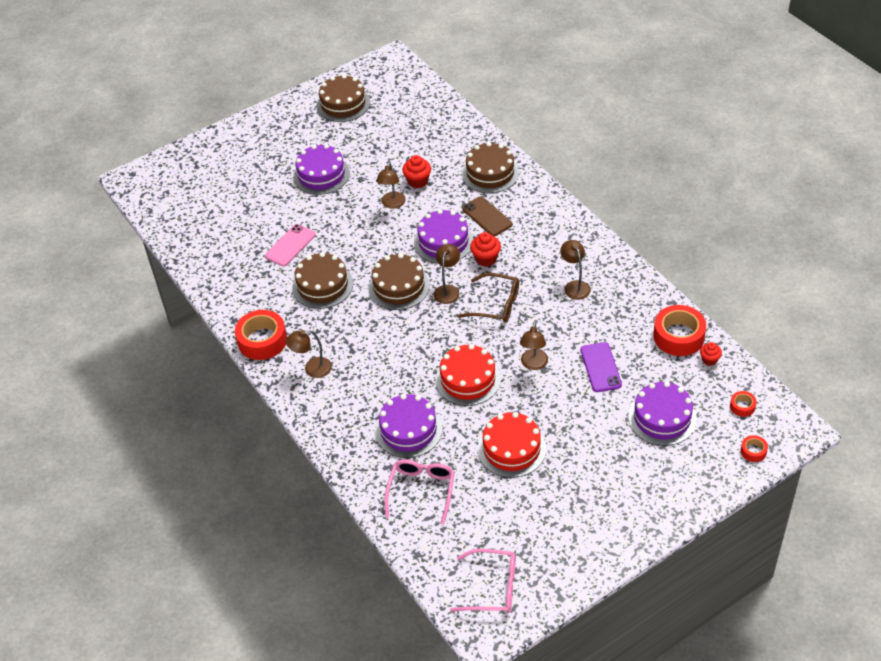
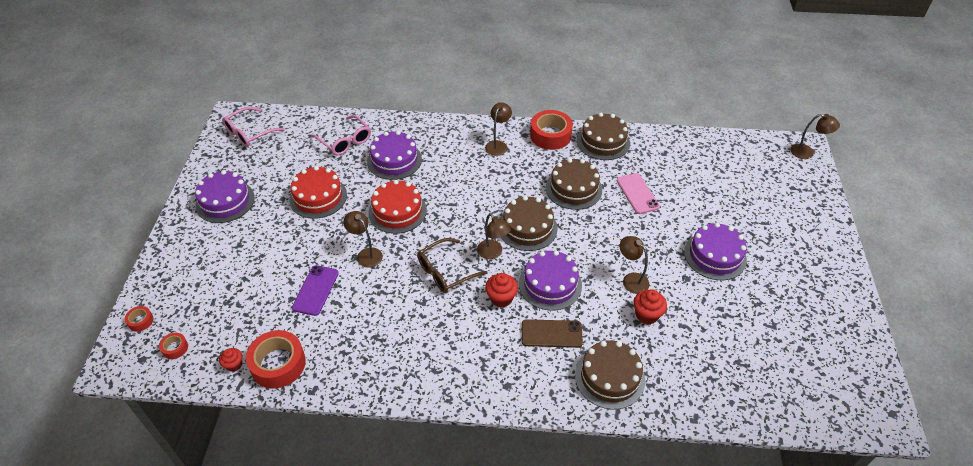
camera: 125 degrees right, 0 degrees up
brown cake [317,74,370,122] -> brown cake moved to [577,113,630,160]
brown lamp [560,240,591,300] -> brown lamp moved to [791,114,840,159]
purple phone [580,342,622,392] -> purple phone turned 75 degrees clockwise [292,265,339,316]
purple cake [628,381,697,446] -> purple cake moved to [195,170,255,223]

